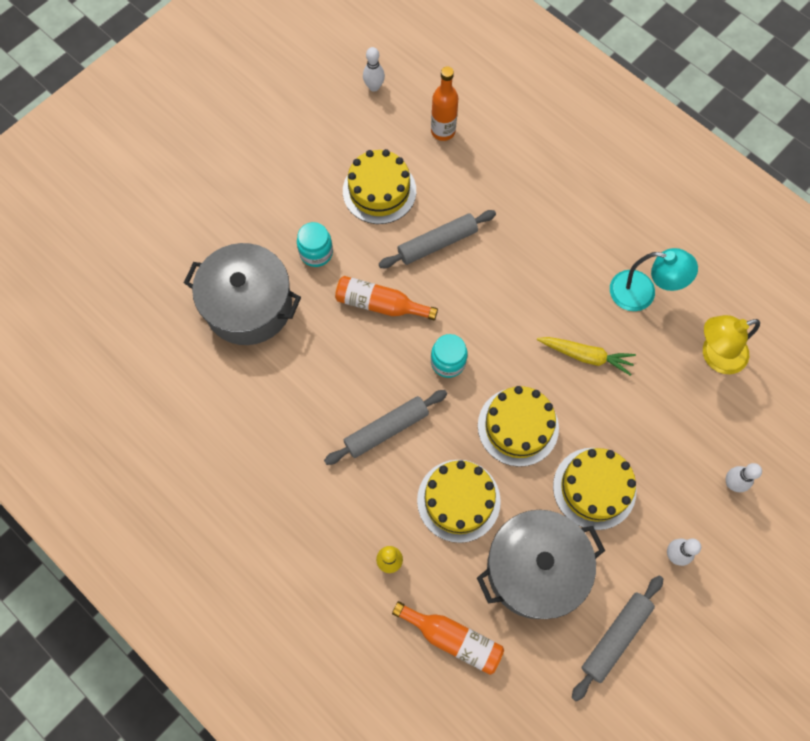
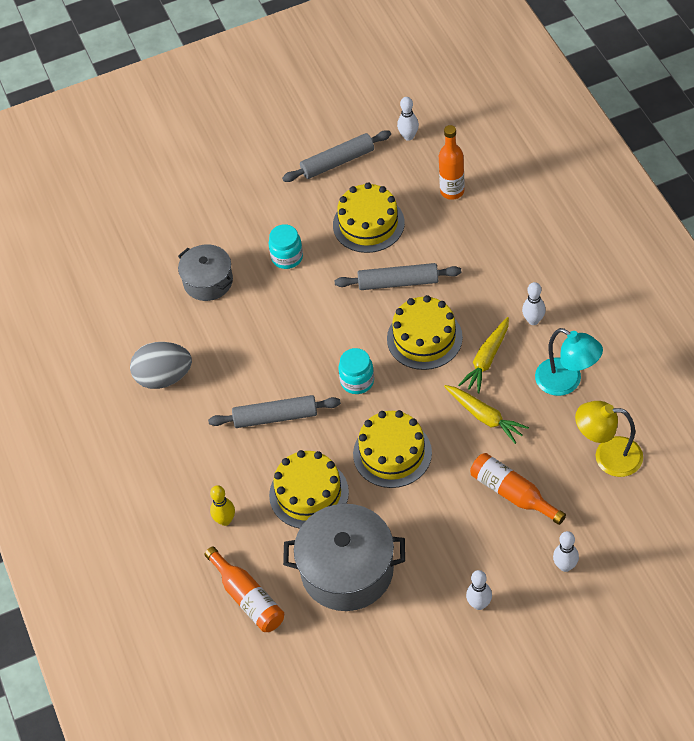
camera: 30 degrees right, 15 degrees down
grey pot [184,243,301,345] -> grey pot [178,244,233,301], size x0.61
orange bottle [335,276,438,320] -> orange bottle moved to [470,453,566,525]
yellow cake [553,448,636,530] -> yellow cake moved to [387,295,463,370]
grey rolling pin [572,576,663,701] -> grey rolling pin moved to [282,130,391,182]
none -> grey egg [130,342,192,389]
none -> yellow carrot [458,317,509,393]
none -> white bowling pin [522,282,546,325]

